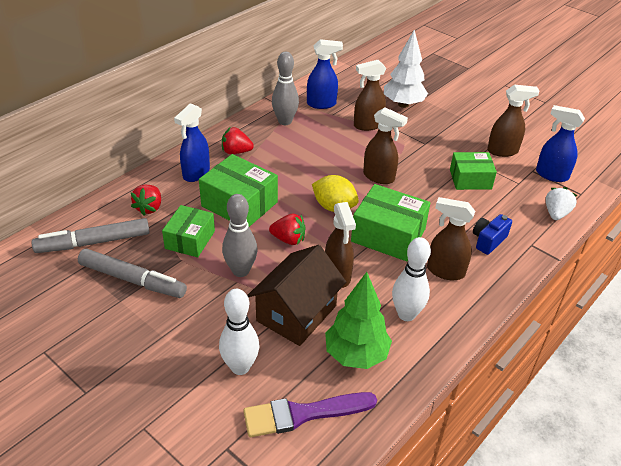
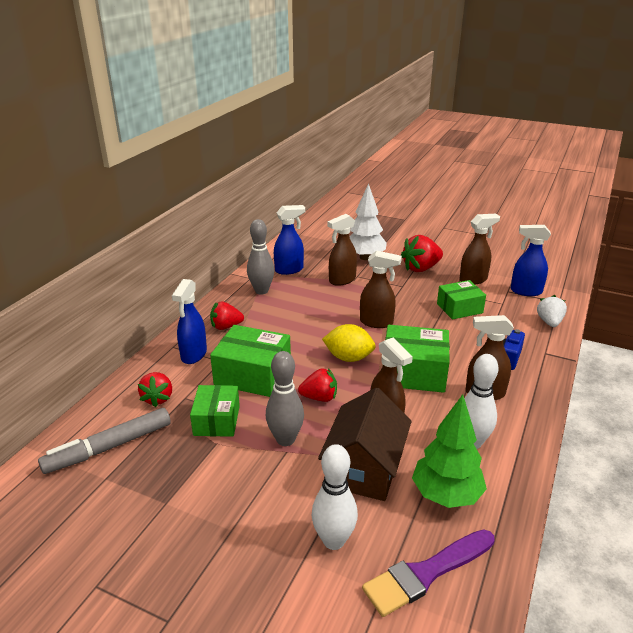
camera: 15 degrees left, 10 degrees down
grey marker [78,249,187,298] -> none
none -> red strawberry [401,235,443,272]

